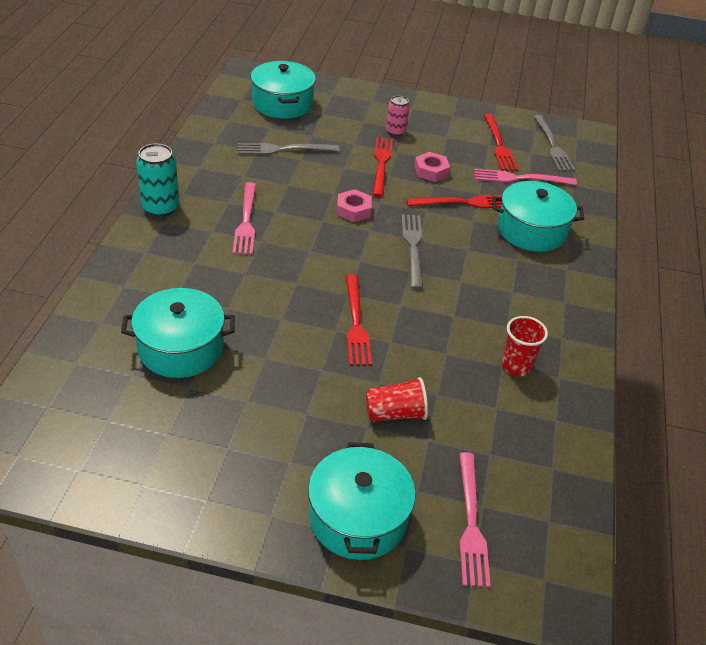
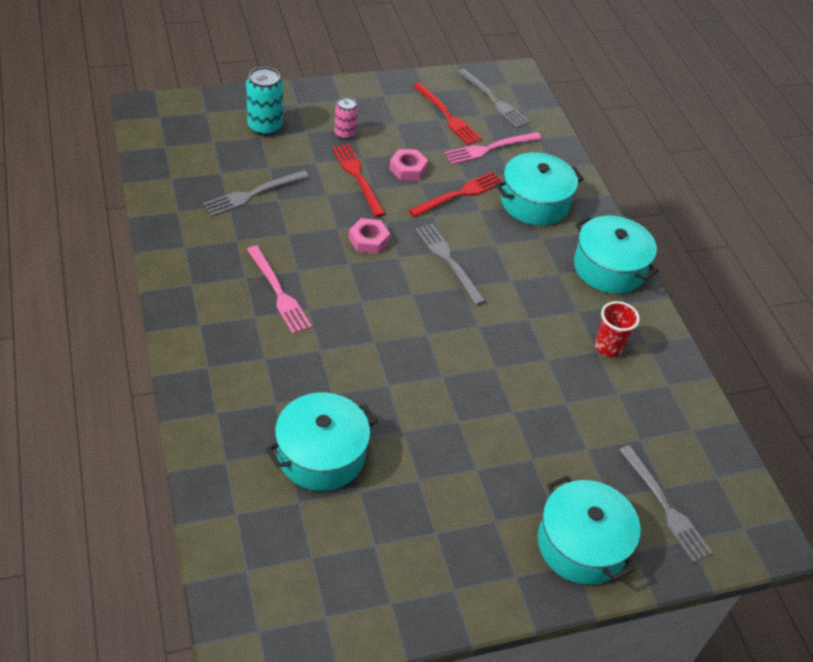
camera: 30 degrees left, 5 degrees up
turquoise can [136,144,179,217] -> turquoise can moved to [246,67,283,136]
turquoise pot [251,61,316,118] -> turquoise pot moved to [574,215,659,294]
red fork [346,275,372,365] -> none
red cup [366,377,428,422] -> none
pink fork [459,452,491,588] -> grey fork [619,445,713,563]

